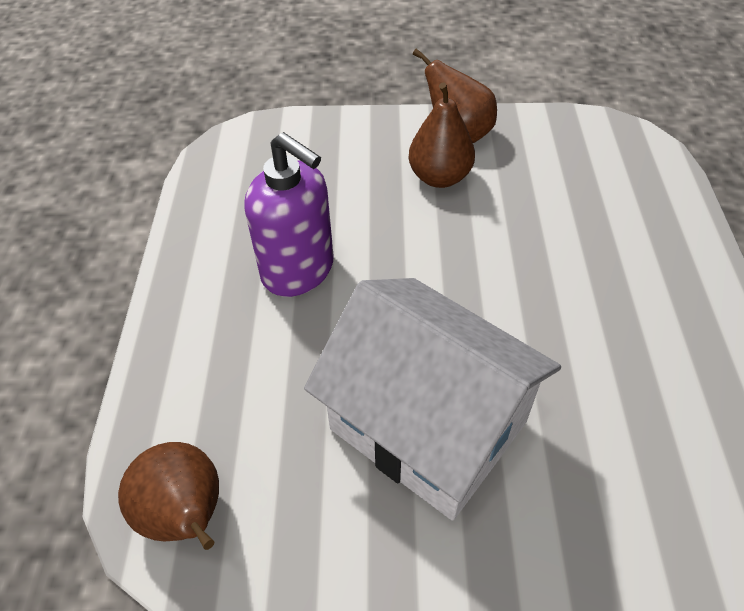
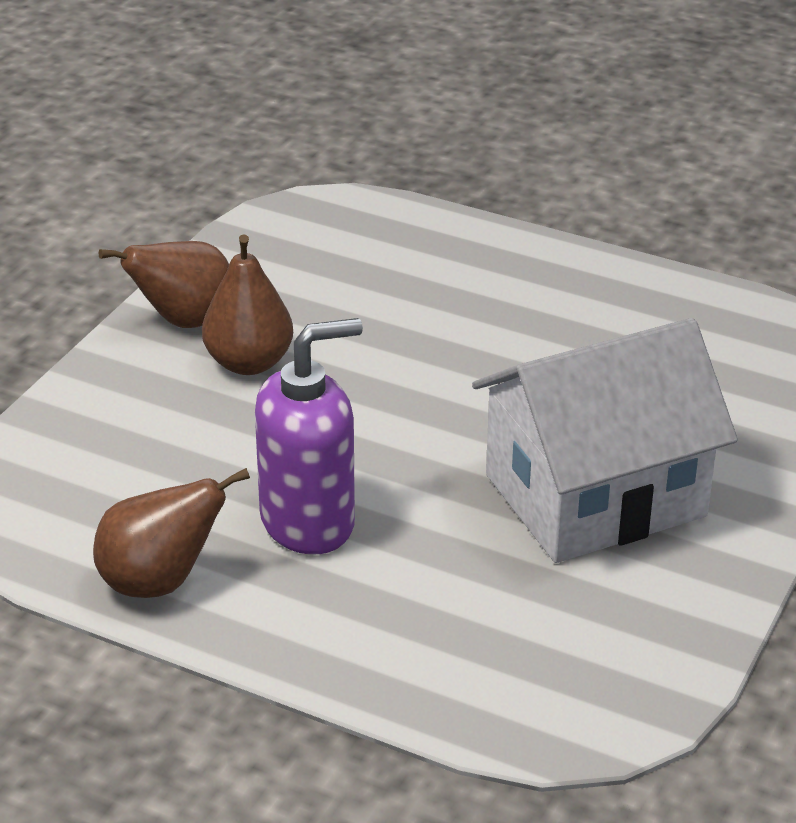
camera: 65 degrees left, 15 degrees down
brown pear [118,442,219,550] -> brown pear moved to [93,468,250,598]

